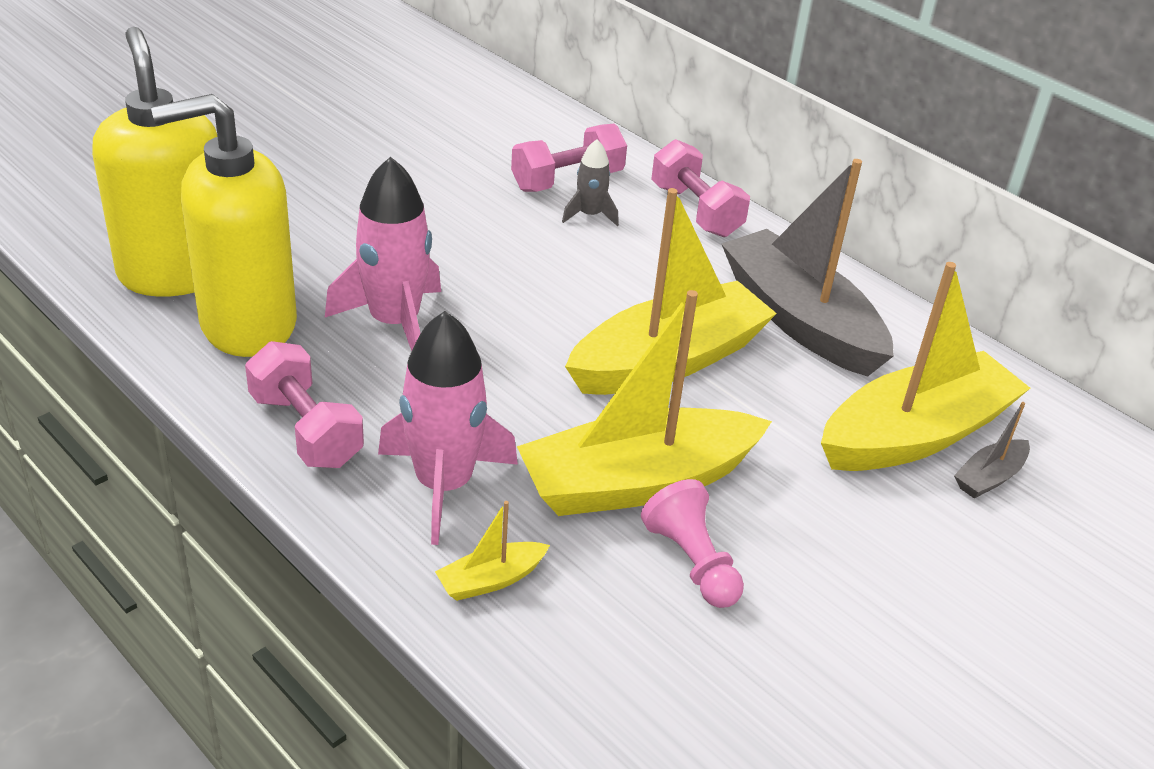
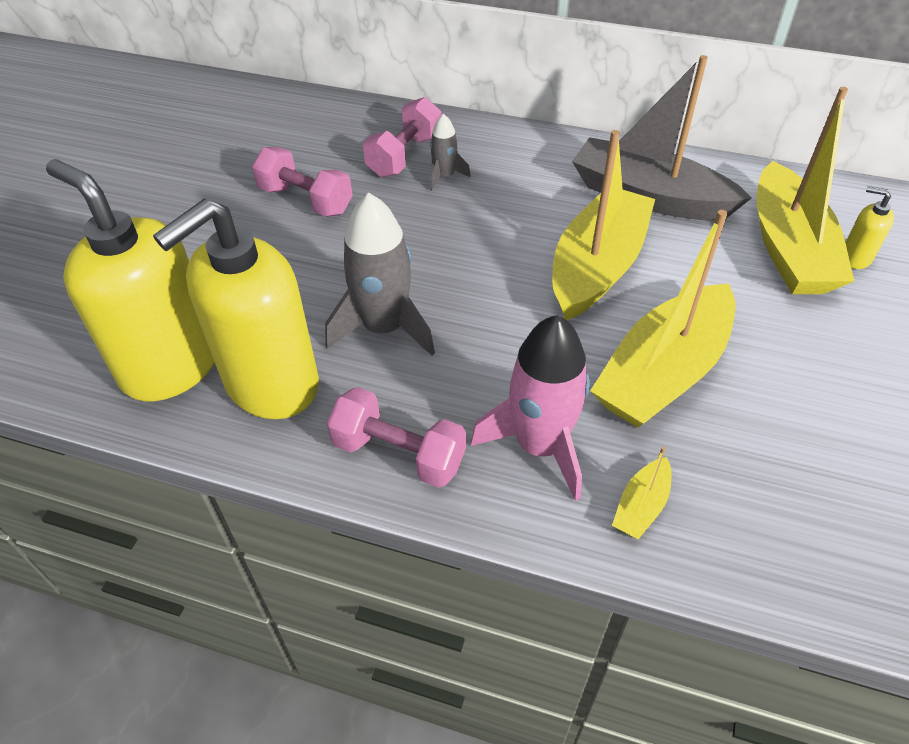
camera: 25 degrees left, 10 degrees up
pink rocket [325,156,441,351] -> grey rocket [325,193,435,356]
pink pawn [641,479,744,608] -> none
pink dumbbell [651,139,750,237] -> pink dumbbell moved to [252,147,353,217]
yellow boat [821,262,1030,471] -> yellow boat turned 150 degrees clockwise [757,87,854,294]
grey boat [954,402,1030,499] -> yellow soap dispenser [845,186,894,269]

